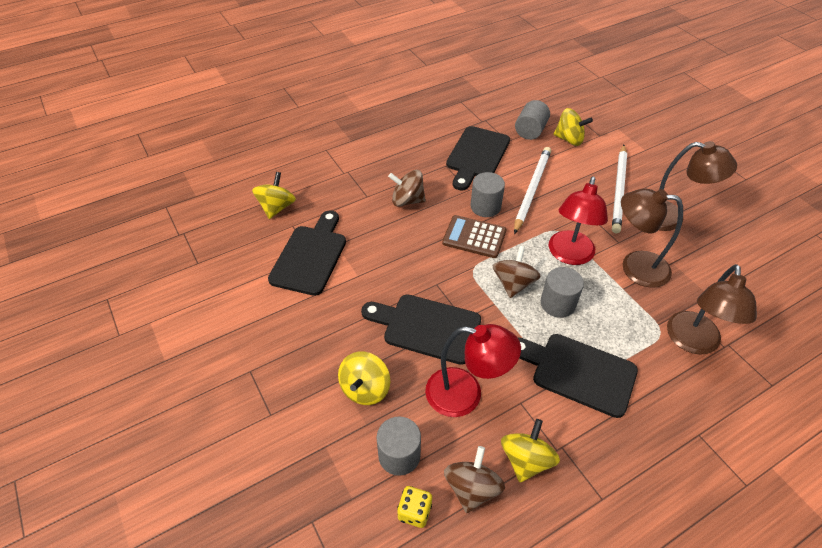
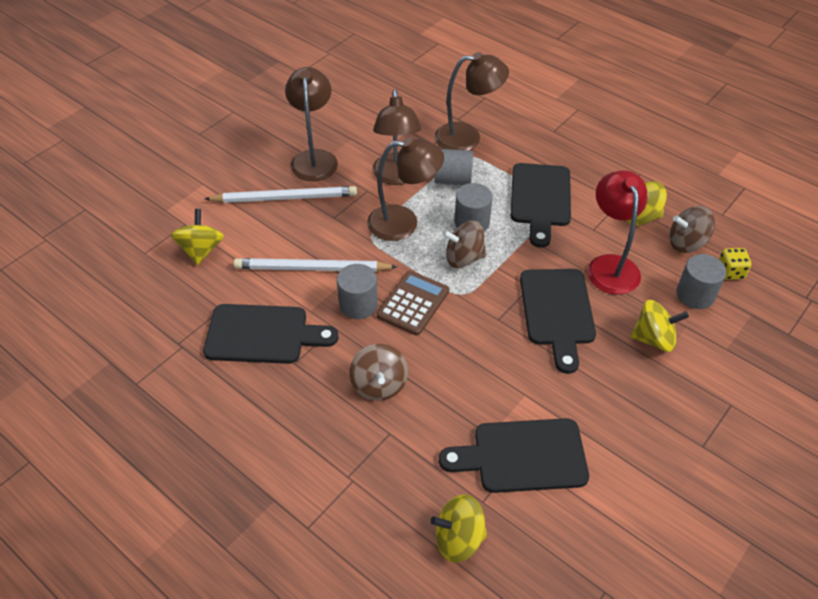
camera: 110 degrees left, 0 degrees up
brown calculator [442,215,506,258] -> brown calculator turned 150 degrees counterclockwise [377,271,449,336]
grey cylinder [515,100,550,140] -> grey cylinder moved to [434,149,473,185]
red lamp [549,176,608,265] -> brown lamp [367,137,444,241]

